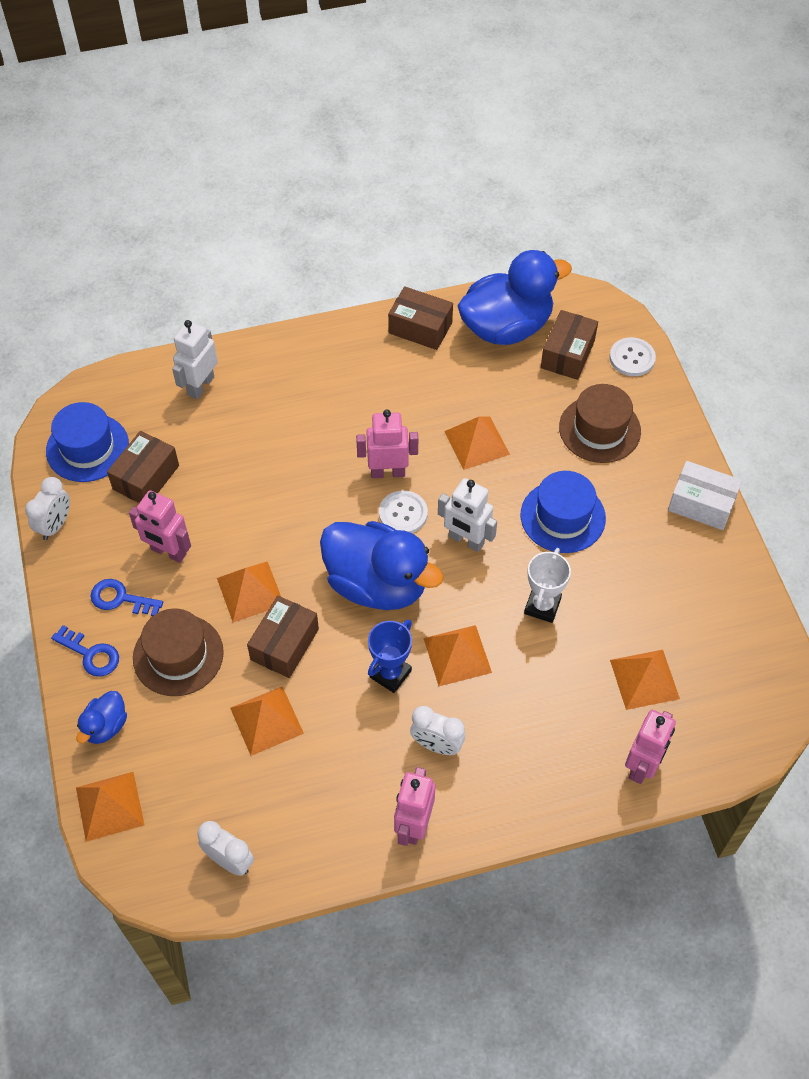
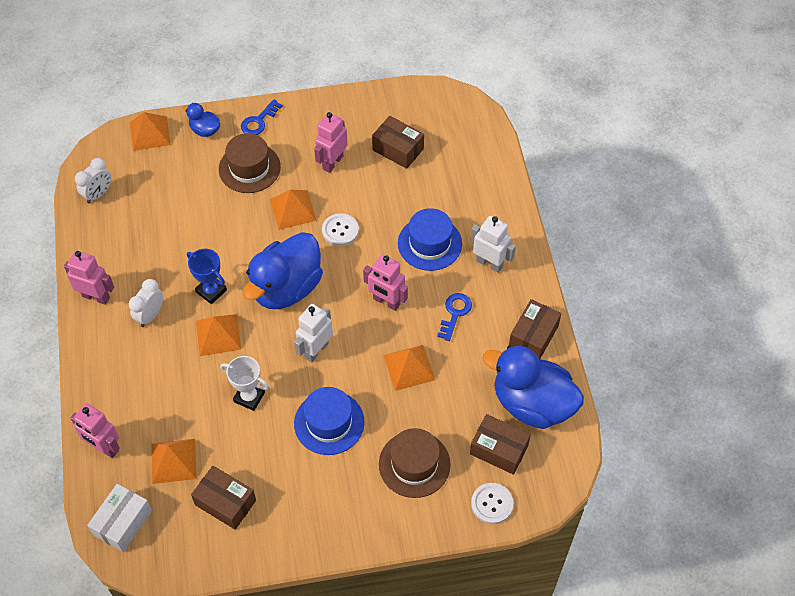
camera: 95 degrees right, 0 degrees up
white clock [25,477,70,540] -> none
blue hat [46,402,129,482] -> blue hat moved to [398,208,462,271]
blue key [90,579,163,616] -> blue key moved to [437,293,472,341]
white robot [172,320,218,399] -> white robot moved to [471,216,516,273]
orange pyramid [230,686,304,756] -> none
brown box [247,596,319,678] -> brown box moved to [191,466,256,530]
pink robot [356,410,418,478] -> pink robot turned 120 degrees clockwise [363,254,408,311]
white button [379,490,428,533] -> white button moved to [322,213,359,246]
blue duck [457,250,572,345] -> blue duck turned 135 degrees clockwise [482,345,584,429]
white box [668,461,742,530] -> white box moved to [87,484,152,552]

